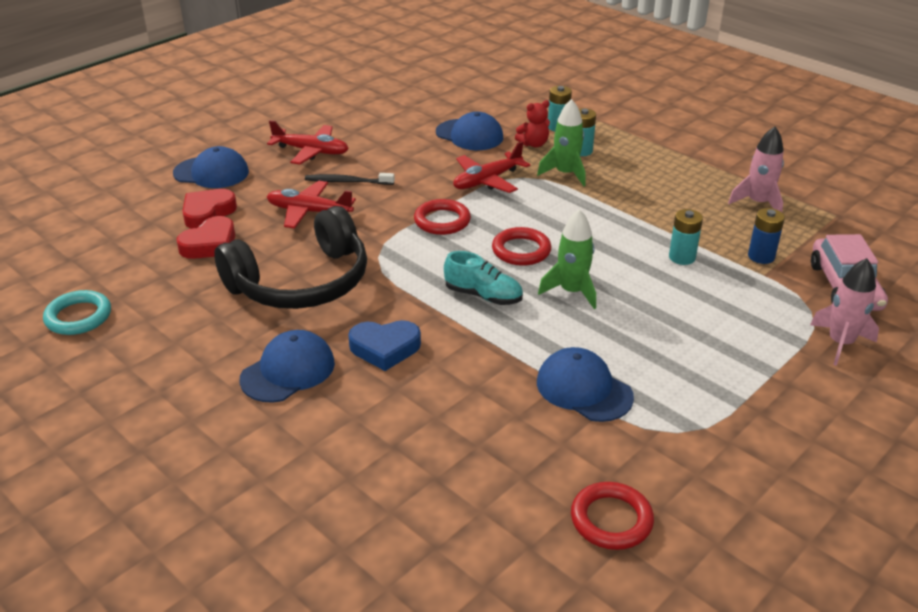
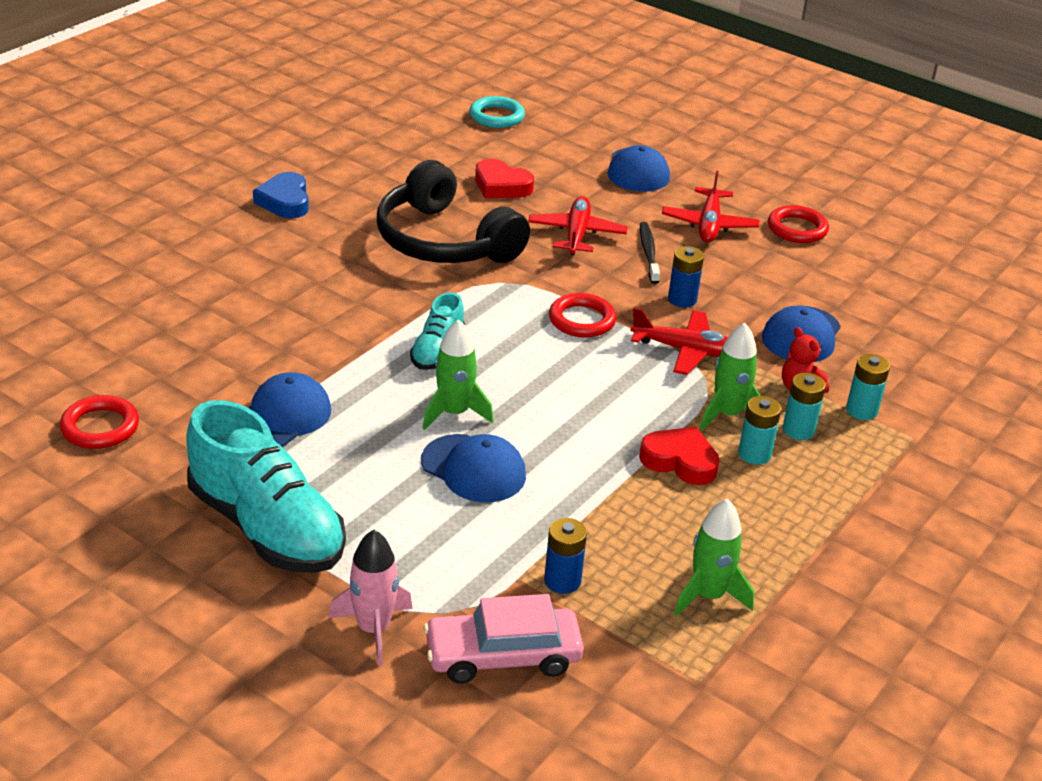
camera: 80 degrees right, 0 degrees up
turquoise ring [43,290,111,335] -> turquoise ring moved to [469,96,525,128]
red heart [182,189,237,229] -> red heart moved to [639,427,720,485]
blue cap [239,330,335,403] -> blue cap moved to [421,434,526,502]
blue heart [348,320,421,371] -> blue heart moved to [253,172,309,218]
red plane [453,141,530,193] -> red plane turned 150 degrees clockwise [630,307,728,375]
red ring [492,227,551,266] -> red ring moved to [768,205,829,243]
turquoise battery [669,209,703,265] -> turquoise battery moved to [738,396,781,465]
pink rocket [728,126,784,212] -> green rocket [674,499,754,617]
none -> turquoise shoe [186,400,346,573]
none -> blue battery [668,246,704,308]

